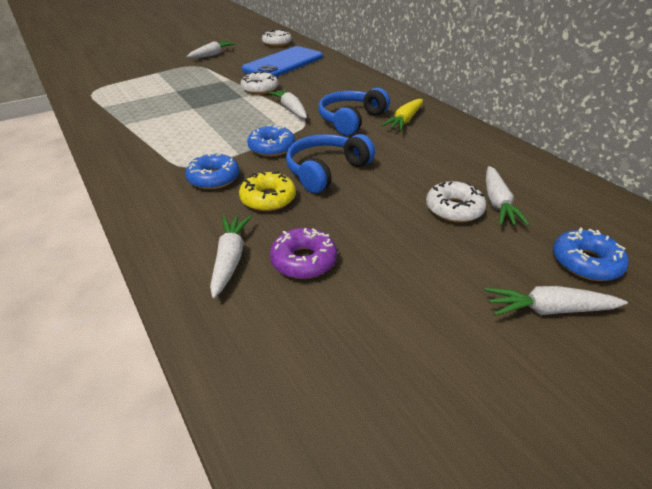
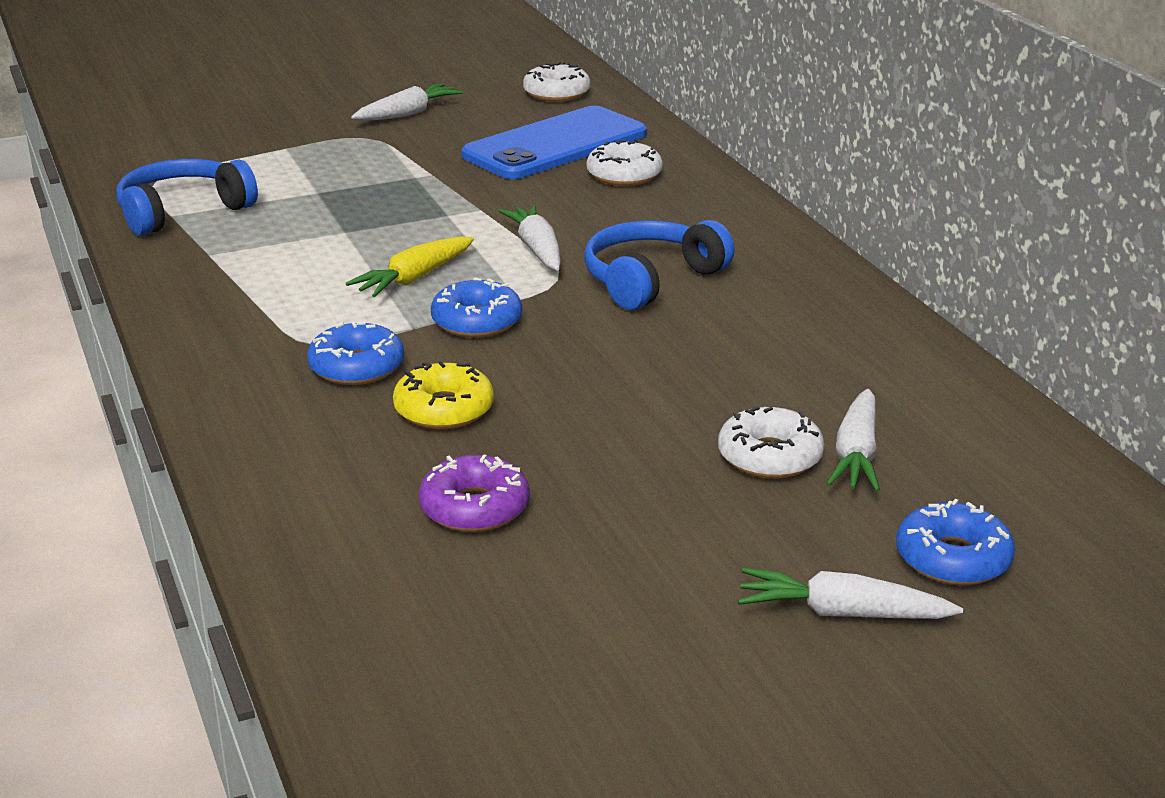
camera: 10 degrees right, 10 degrees down
white carrot [210,215,252,298] -> none
white donut [240,71,278,95] -> white donut moved to [587,140,663,186]
blue headphones [286,134,375,193] -> blue headphones moved to [117,159,258,236]
yellow carrot [382,99,423,131] -> yellow carrot moved to [346,236,474,297]

